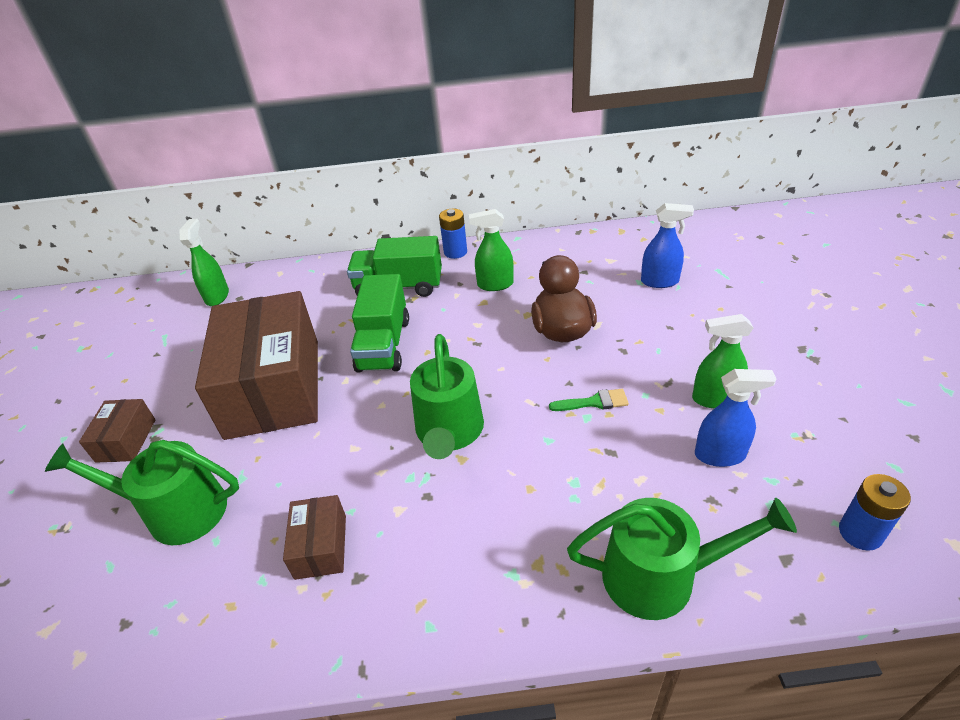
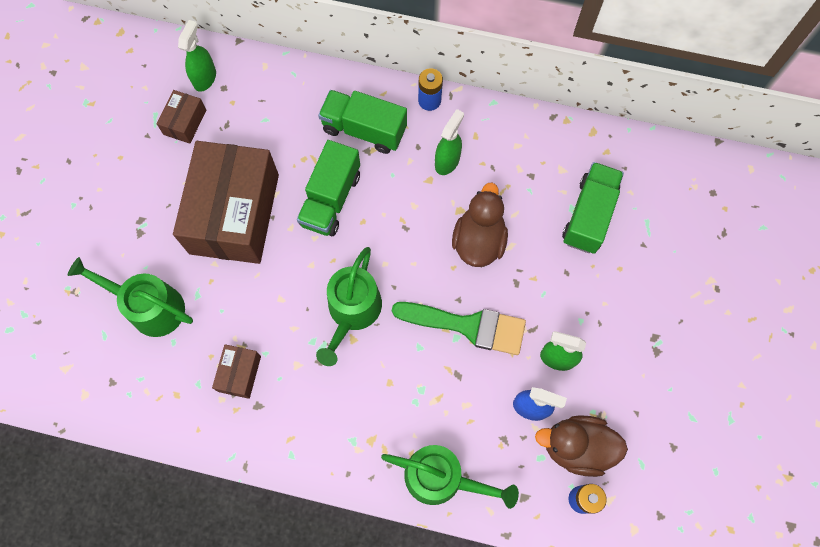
camera: 15 degrees right, 30 degrees up
brown box [79,399,156,463] -> brown box moved to [156,90,206,144]
green spray bottle [469,209,514,291] -> green spray bottle turned 105 degrees clockwise [435,109,464,175]
green brush [549,389,629,411] -> green brush [392,302,526,355], size x2.16
blue spray bottle [641,203,694,288] -> green truck [562,162,624,254]
none -> brown duck [535,415,628,477]

